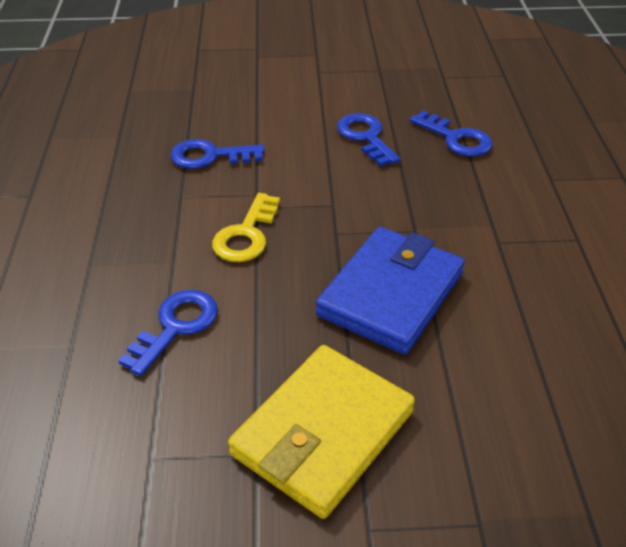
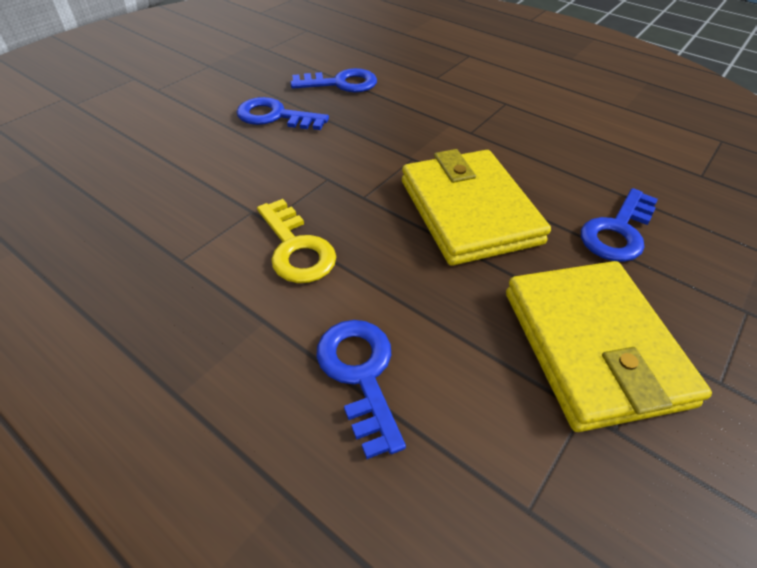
camera: 50 degrees left, 5 degrees up
blue key [170,139,265,169] -> blue key moved to [581,188,658,262]
blue wallet [316,227,465,355] -> yellow wallet [402,149,551,266]

